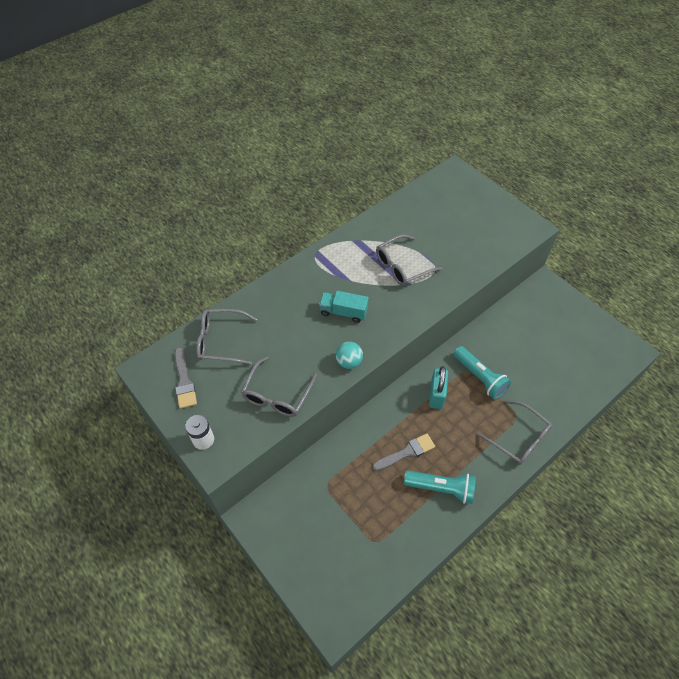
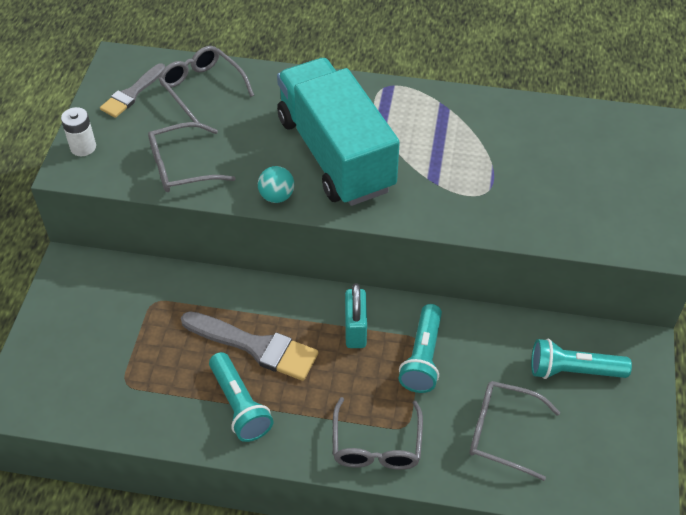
camera: 50 degrees right, 5 degrees down
turquoise truck [319,291,369,323] -> turquoise truck [277,58,400,206], size x2.48
grey brush [373,433,435,471] -> grey brush [181,311,318,381], size x1.56
grey glasses [376,234,443,286] -> grey glasses moved to [470,381,560,481]
turquoise padlock [429,366,448,409] -> turquoise padlock turned 60 degrees counterclockwise [345,283,367,348]
none -> turquoise flashlight [531,339,632,379]

